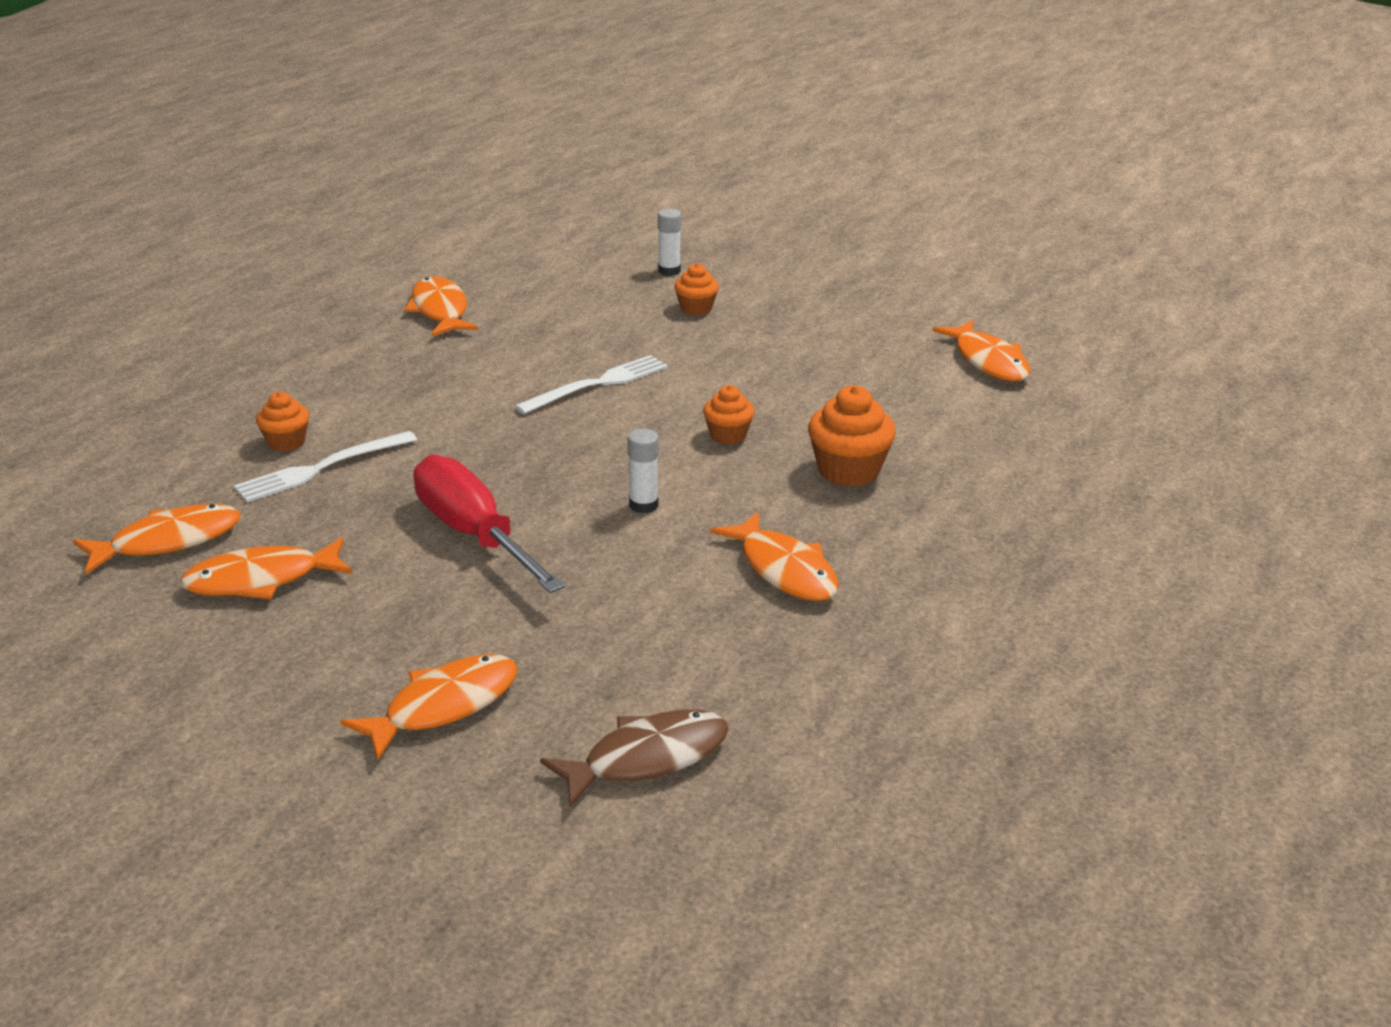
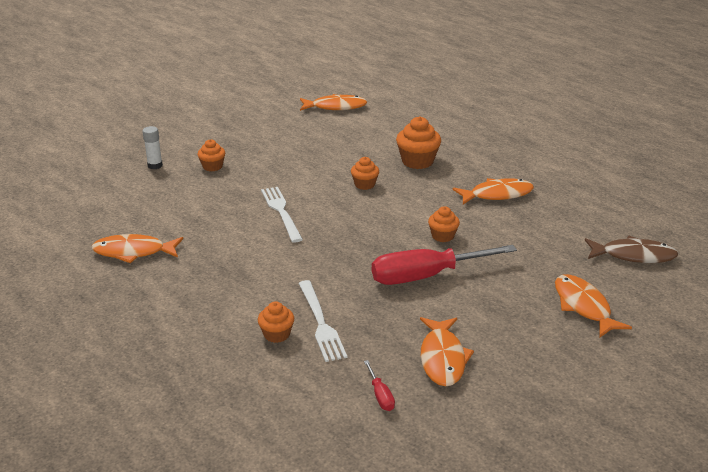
camera: 70 degrees left, 0 degrees up
orange fish [73,504,240,574] -> red screwdriver [364,360,395,411]
brown fish [540,710,729,807] -> brown fish turned 105 degrees clockwise [585,236,678,263]
white glue stick [628,429,659,513] -> none
none -> orange cupcake [428,206,460,242]

